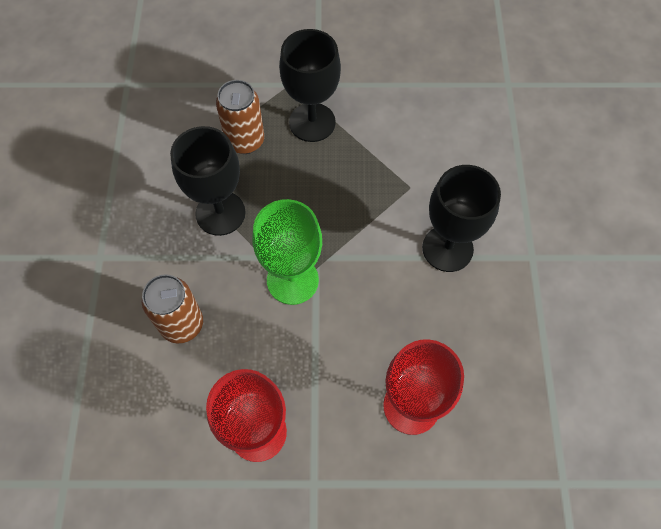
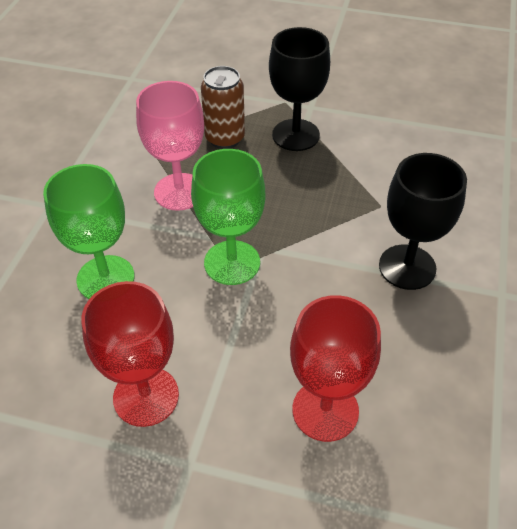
camera: 15 degrees right, 15 degrees down
brown can [142,274,203,344] -> green goblet [43,164,135,299]
black goblet [170,126,246,236] -> pink goblet [136,81,204,211]

